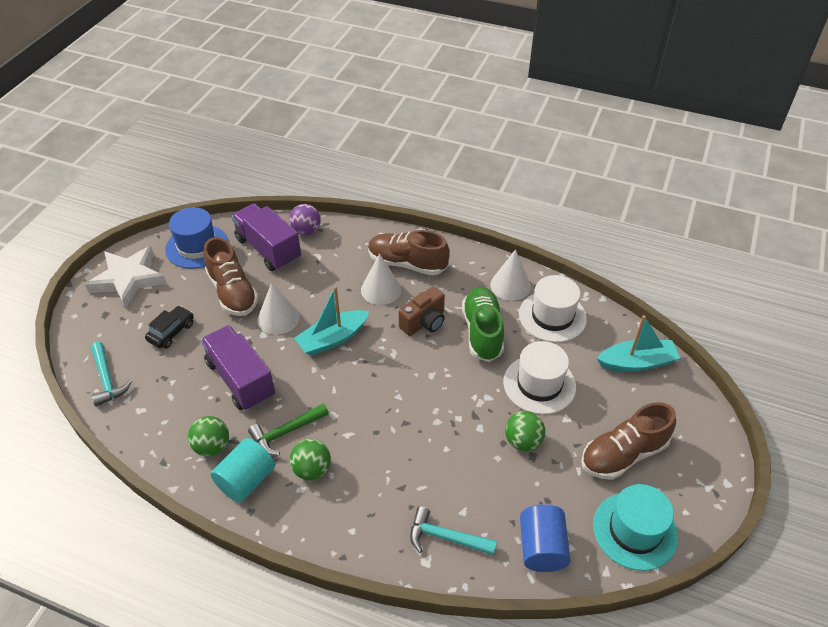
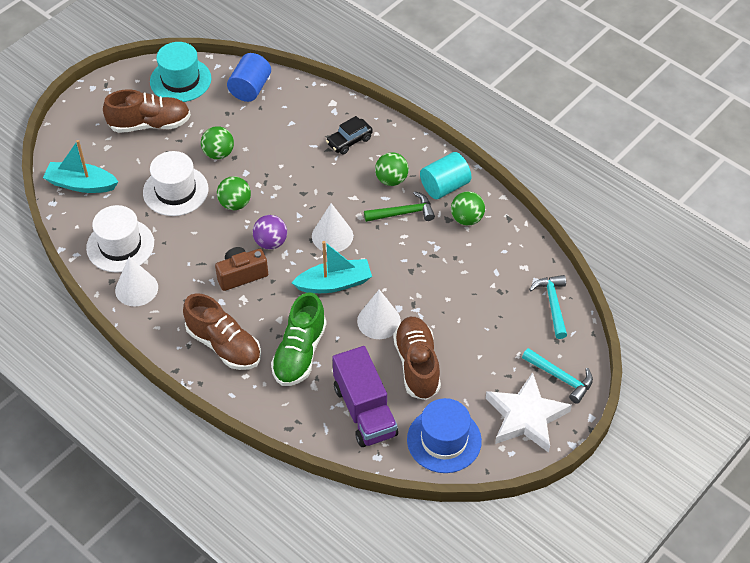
camera: 160 degrees left, 5 degrees up
black car [145,306,194,348] -> black car moved to [326,116,373,154]
purple truck [201,325,275,411] -> none
purple ball [289,204,321,236] -> purple ball moved to [253,215,287,249]
white cone [361,253,401,305] -> white cone moved to [312,203,353,252]
turquoise hammer [410,506,497,555] -> turquoise hammer moved to [522,348,593,404]
green shoe [462,287,504,362] -> green shoe moved to [271,293,327,386]
none -> green ball [217,176,251,210]

